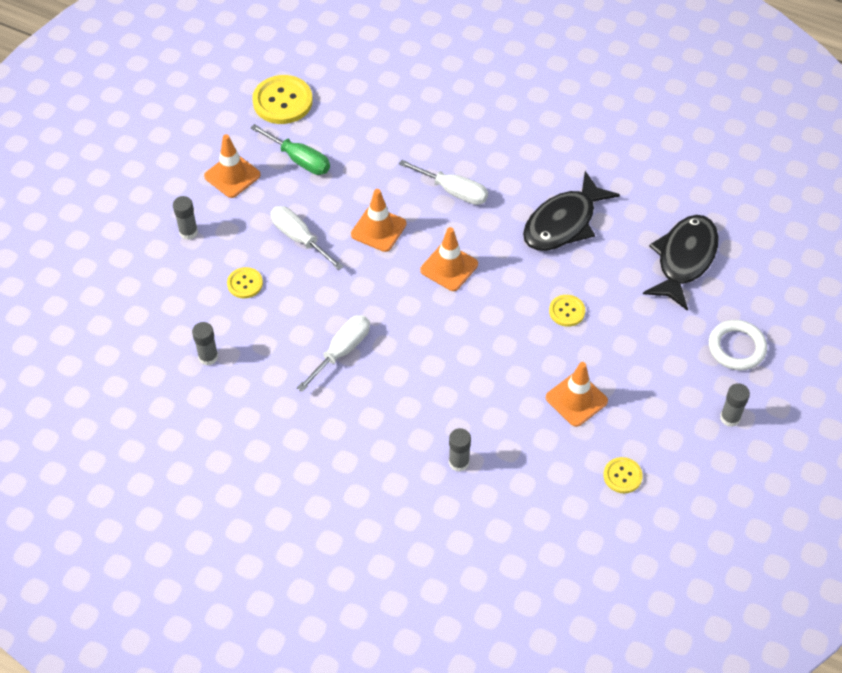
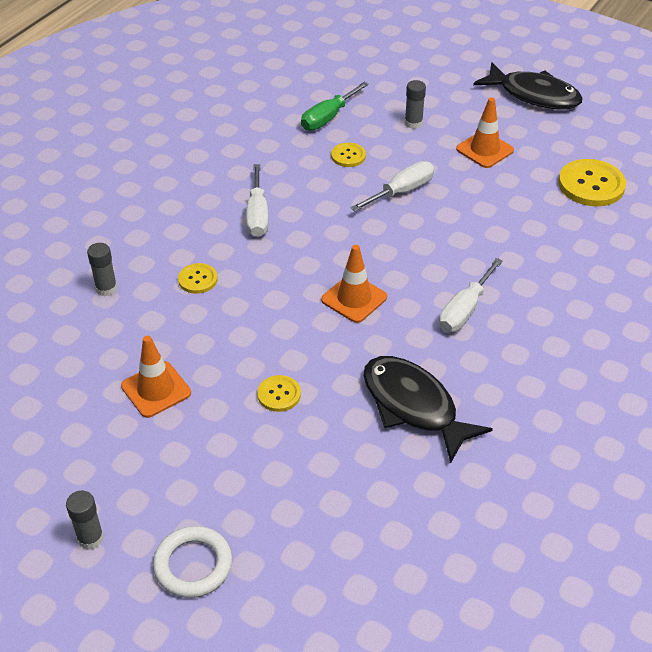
camera: 95 degrees right, 10 degrees down
grey glue stick [192,322,218,365] -> none
green screwdriver [251,124,330,175] -> green screwdriver moved to [301,82,369,131]
white screwdriver [297,315,370,392] -> white screwdriver turned 45 degrees clockwise [246,164,269,237]
orange traffic cone [351,189,407,252] -> none
yellow button [604,457,643,493] -> yellow button moved to [178,263,218,294]
black fish [643,215,719,311] -> black fish moved to [473,62,583,109]

